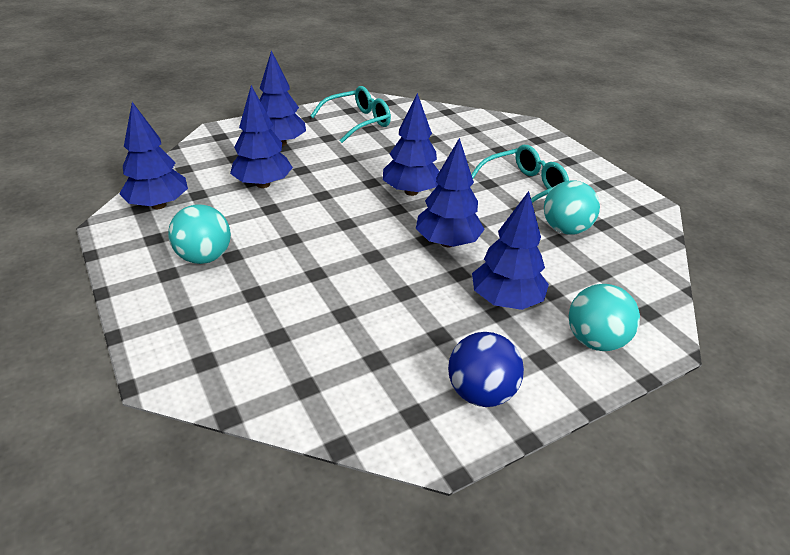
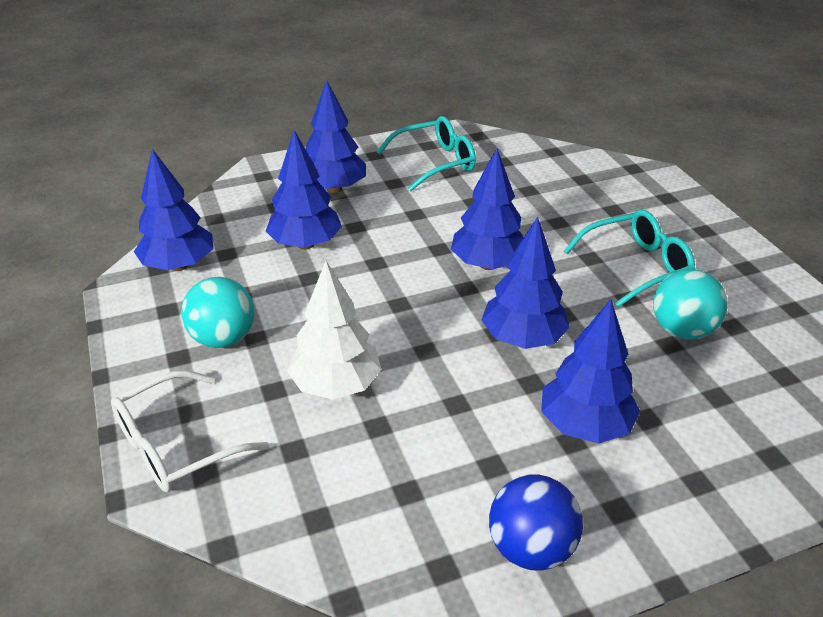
camera: 10 degrees right, 0 degrees up
turquoise ball [569,284,640,351] -> none
none -> white glasses [111,370,269,492]
none -> white tree [287,261,381,400]

